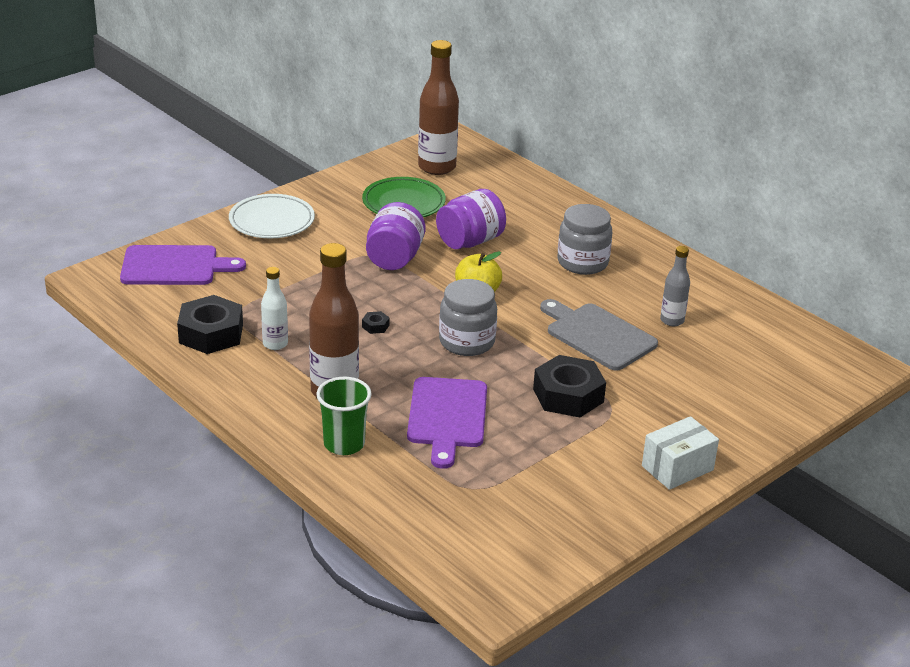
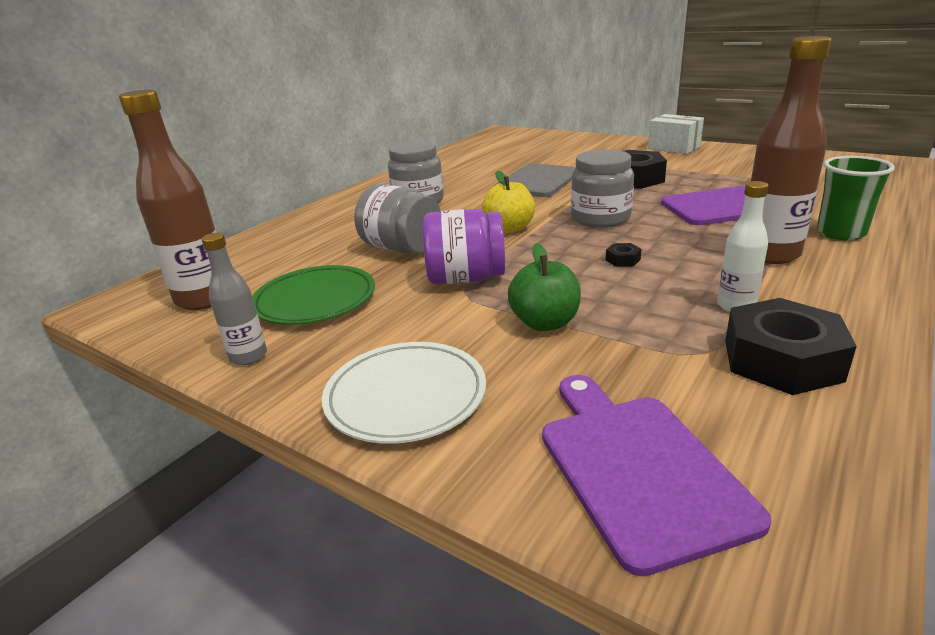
camera: 100 degrees left, 5 degrees down
purple jar [436,189,506,249] -> grey jar [354,184,441,253]
grey bottle [660,246,690,326] -> grey bottle moved to [201,233,267,365]
none -> green apple [508,243,581,331]

